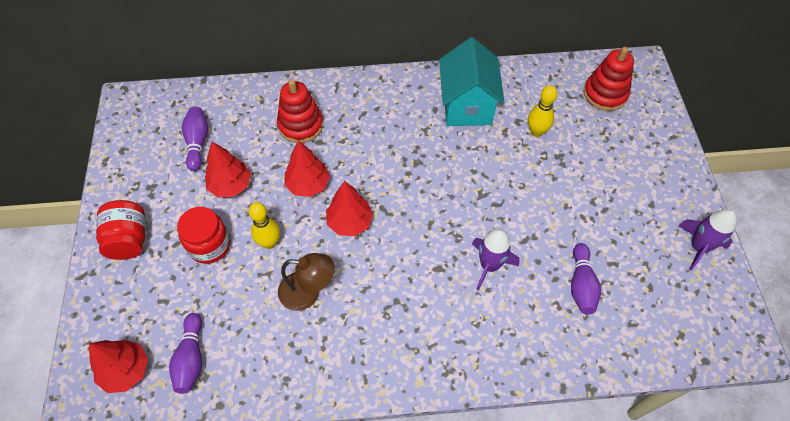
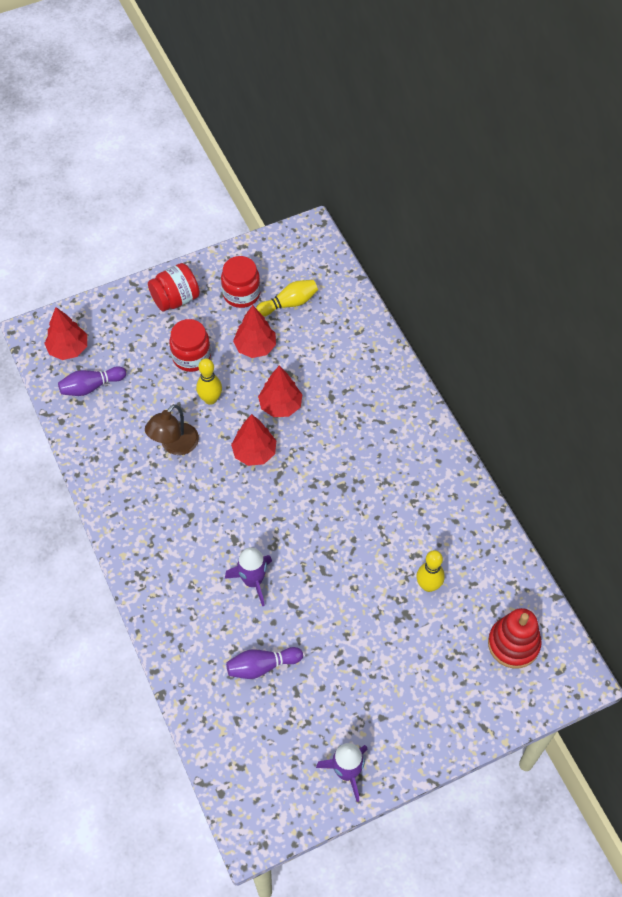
camera: 70 degrees right, 0 degrees up
purple bowling pin [182,107,208,171] -> yellow bowling pin [256,280,318,316]
red stacking toy [277,79,323,143] -> none
brown lamp [278,253,335,311] -> brown lamp turned 45 degrees clockwise [145,404,199,455]
turquoise house [439,37,505,126] -> none
none -> red jar [221,256,260,308]

